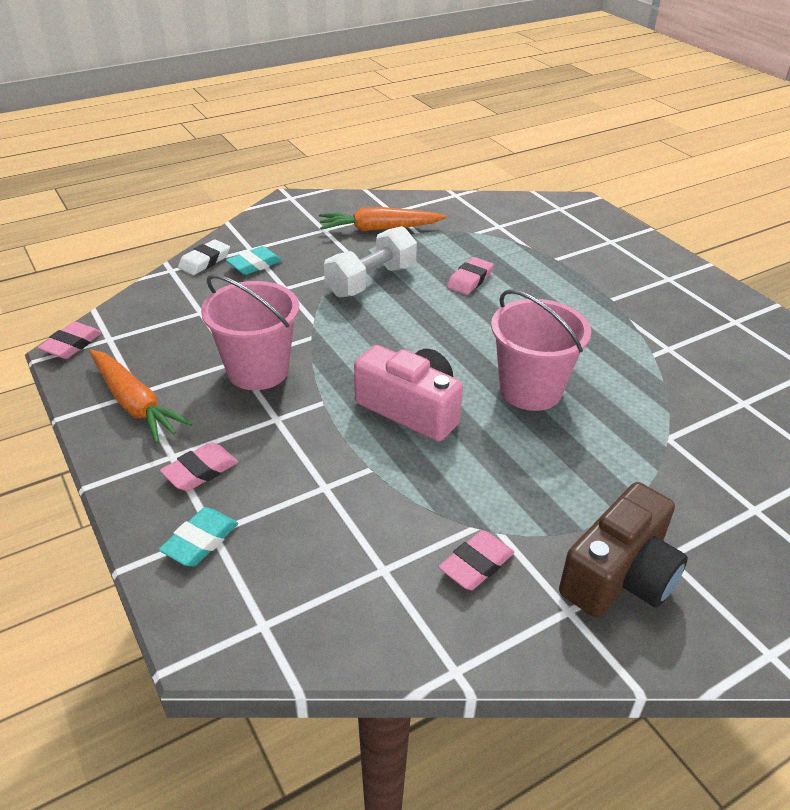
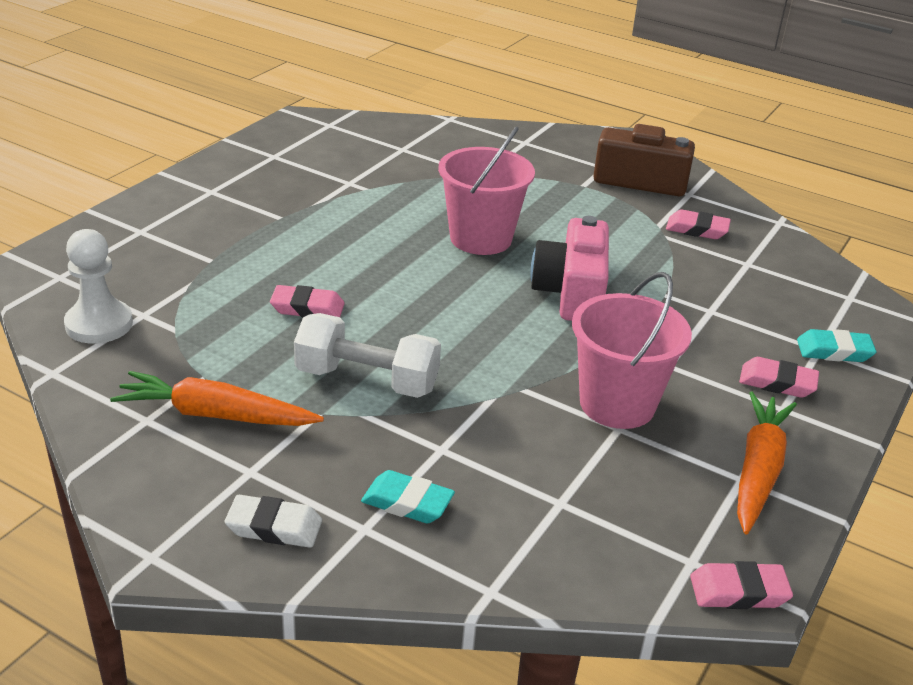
camera: 120 degrees left, 5 degrees down
white eraser [178,239,230,275] -> white eraser moved to [225,495,322,548]
orange carrot [319,207,447,231] -> orange carrot turned 135 degrees clockwise [110,371,324,426]
none -> white pawn [64,229,133,344]

